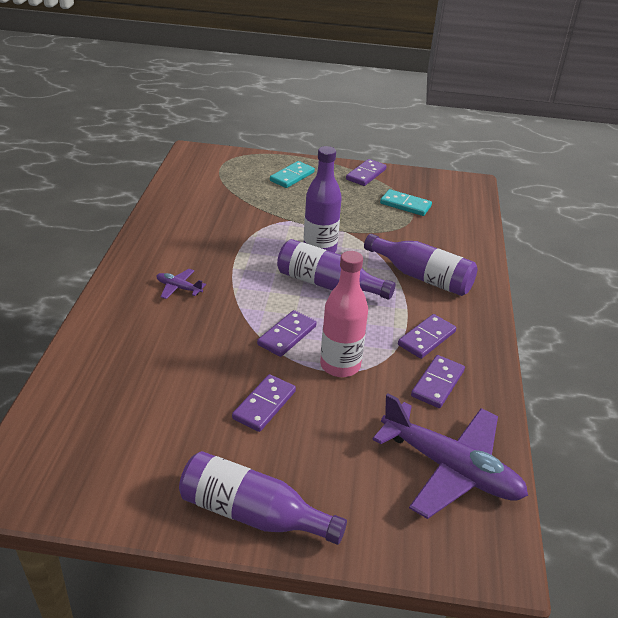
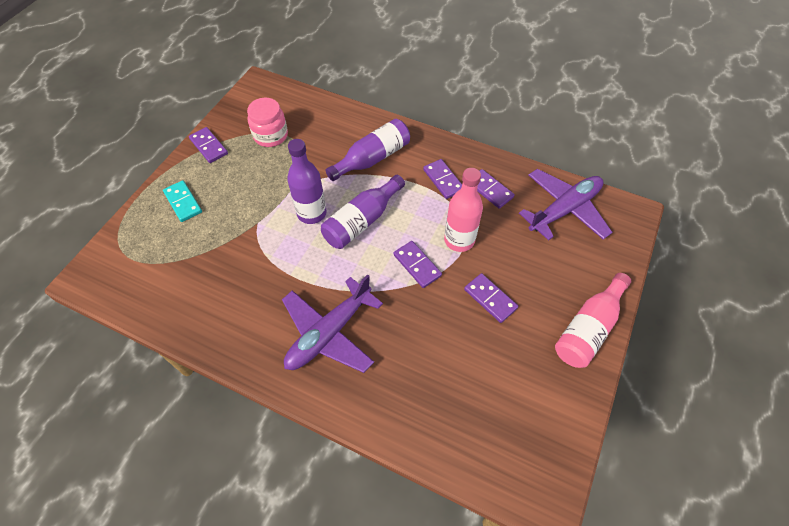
camera: 70 degrees left, 20 degrees up
purple plane [157,269,206,299] -> purple plane [282,274,383,373], size x2.33
purple bottle [179,451,347,545] -> pink bottle [555,273,631,368]
turquoise domino [380,189,432,216] -> pink jar [247,98,288,147]

